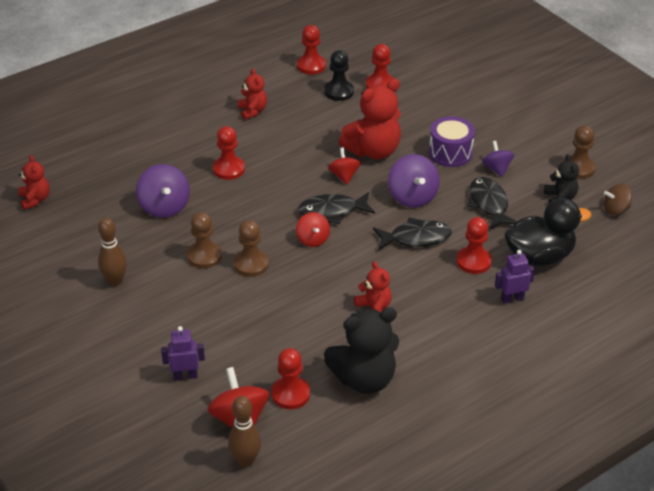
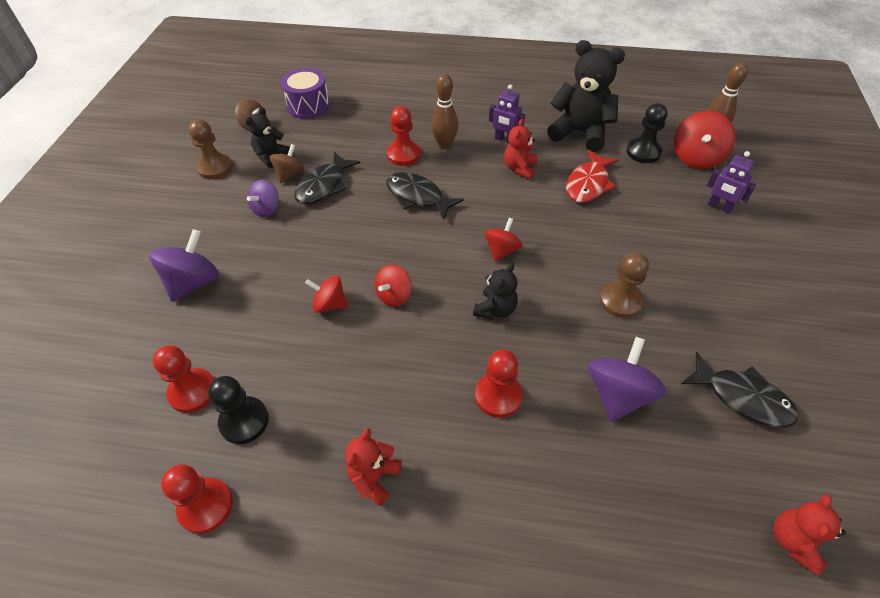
camera: 135 degrees left, 10 degrees up
brown bowling pin [98,218,127,286] -> brown bowling pin moved to [431,74,458,150]
brown pawn [234,220,269,277] -> none
red pawn [271,348,310,409] -> black pawn [626,103,668,163]
black fish [298,192,375,224] -> black fish moved to [681,352,798,427]
red teddy bear [339,79,401,159] -> red spinning top [305,275,348,313]
purple spinning top [388,154,440,208] -> purple spinning top moved to [149,229,219,302]
purple drum [429,116,475,167] -> purple drum moved to [281,68,330,119]
purple robot [495,250,535,304] -> purple robot moved to [489,84,525,144]
black duck [504,198,591,266] -> none
none -> brown spinning top [269,144,304,183]
none -> black teddy bear [473,263,518,319]
none -> red fish [566,150,619,203]

